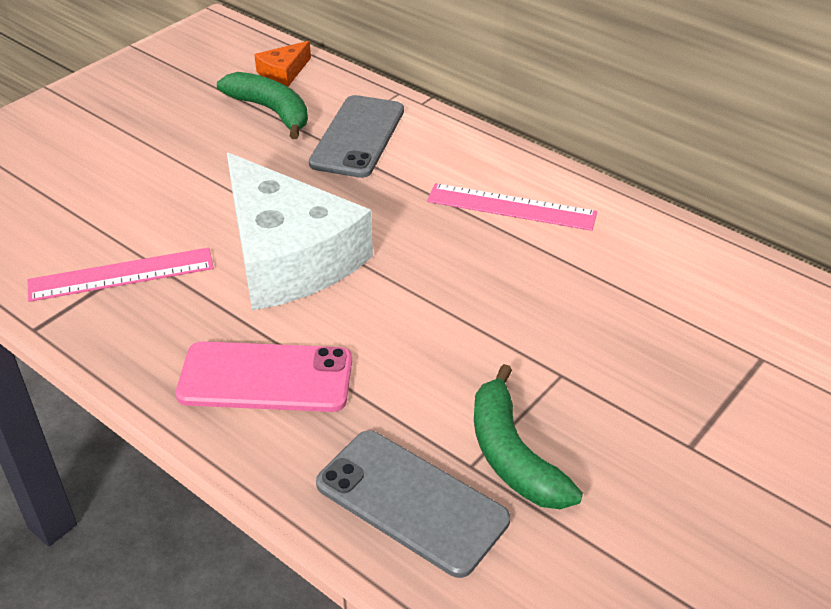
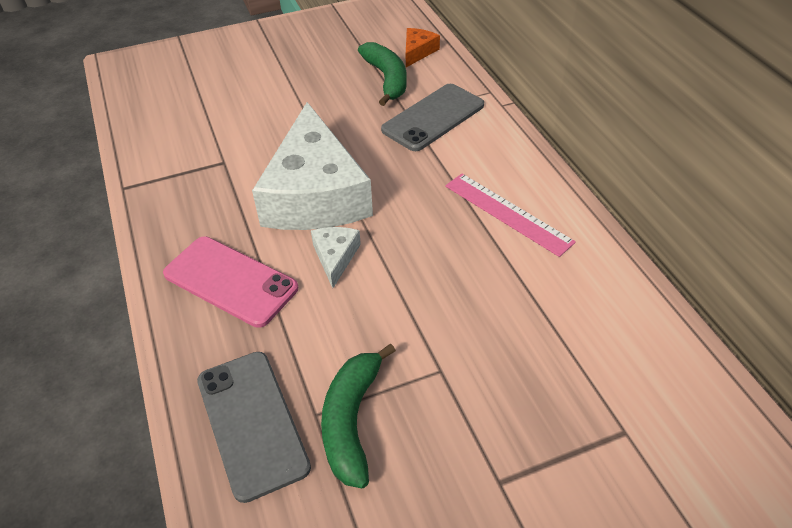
camera: 30 degrees right, 5 degrees up
pink ruler [28,247,214,302] -> none
orange cheese [254,41,311,87] -> orange cheese turned 135 degrees clockwise [406,28,440,67]
none -> white cheese [311,227,361,288]

